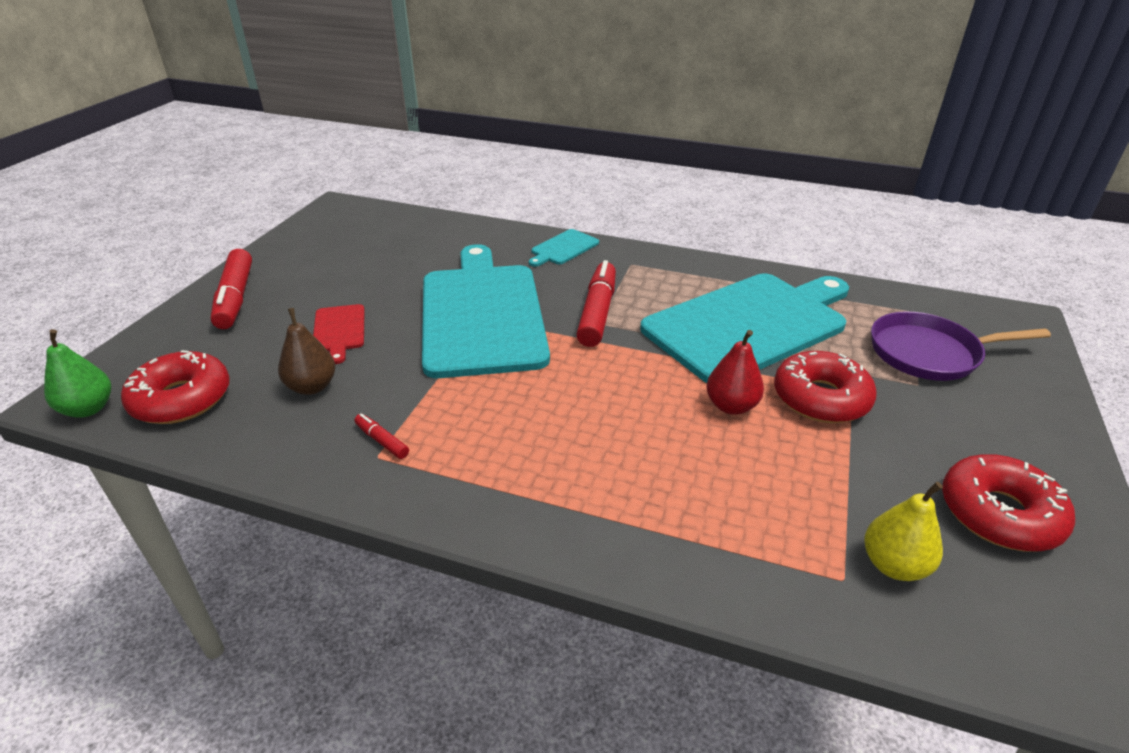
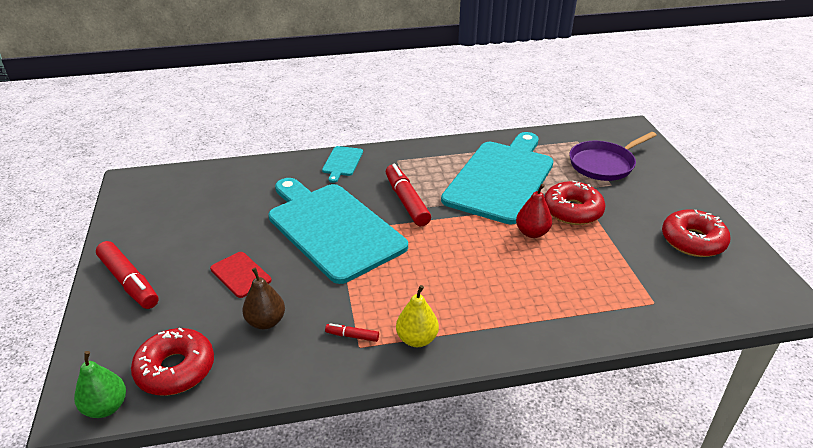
camera: 30 degrees left, 0 degrees up
yellow pear [865,482,943,581] -> yellow pear moved to [396,285,439,347]

